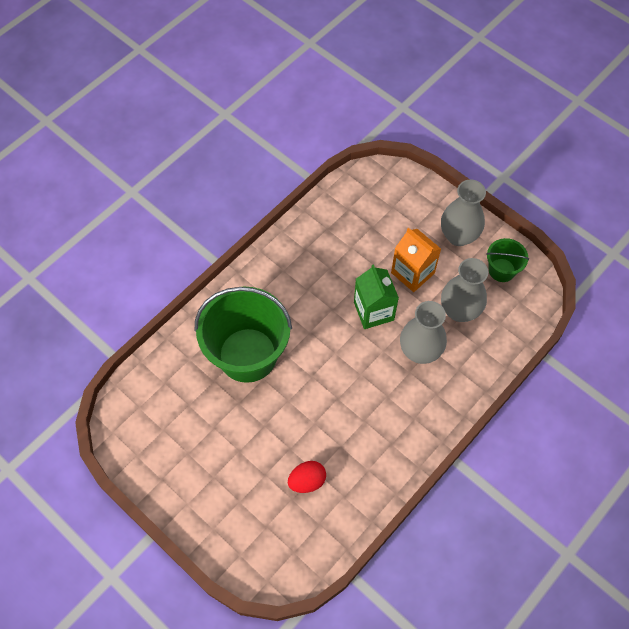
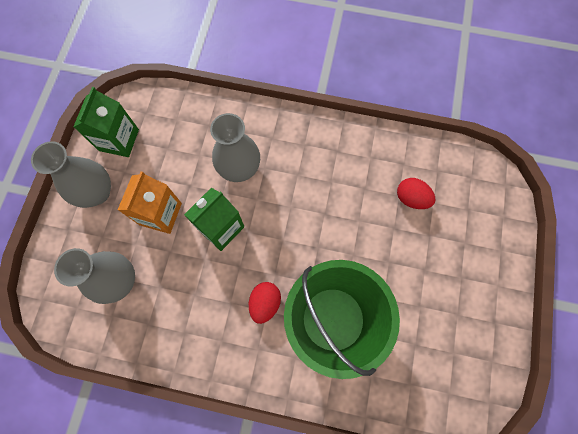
camera: 120 degrees left, 10 degrees up
grey vase [441,258,488,322] -> grey vase moved to [54,248,135,304]
green bucket [486,238,529,282] -> green carton [73,87,139,157]
none -> red egg [249,282,281,324]

